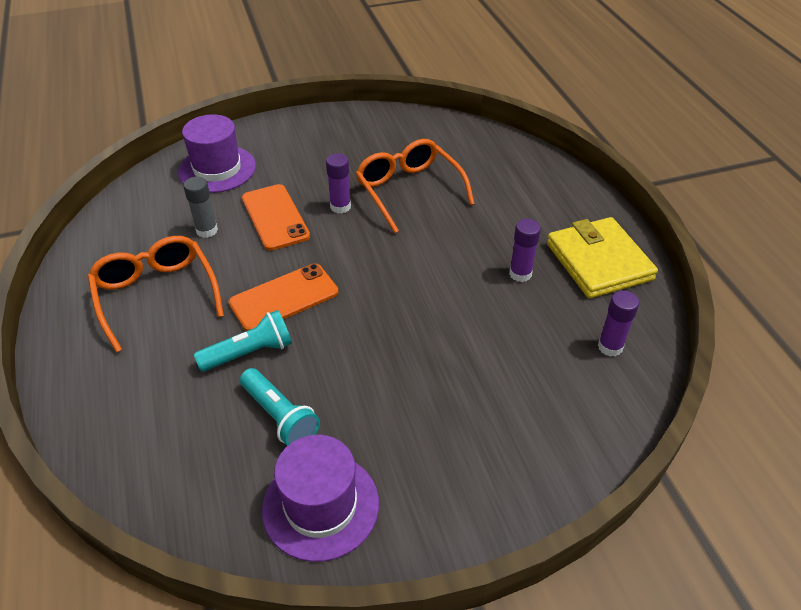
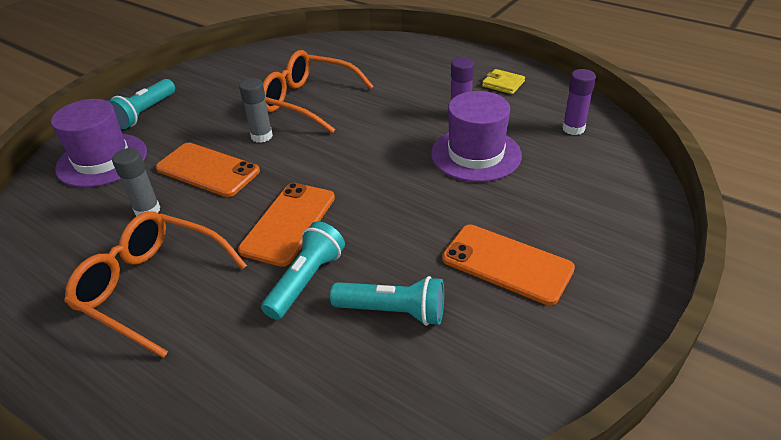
camera: 35 degrees left, 5 degrees down
purple hat [262,435,379,562] -> purple hat moved to [431,91,522,182]
purple glue stick [326,153,351,213] -> grey glue stick [239,78,273,143]
yellow wallet [547,217,658,298] -> yellow wallet [482,69,525,94], size x0.45
none -> turquoise flashlight [108,79,175,129]
none -> orange phone [442,225,575,305]

